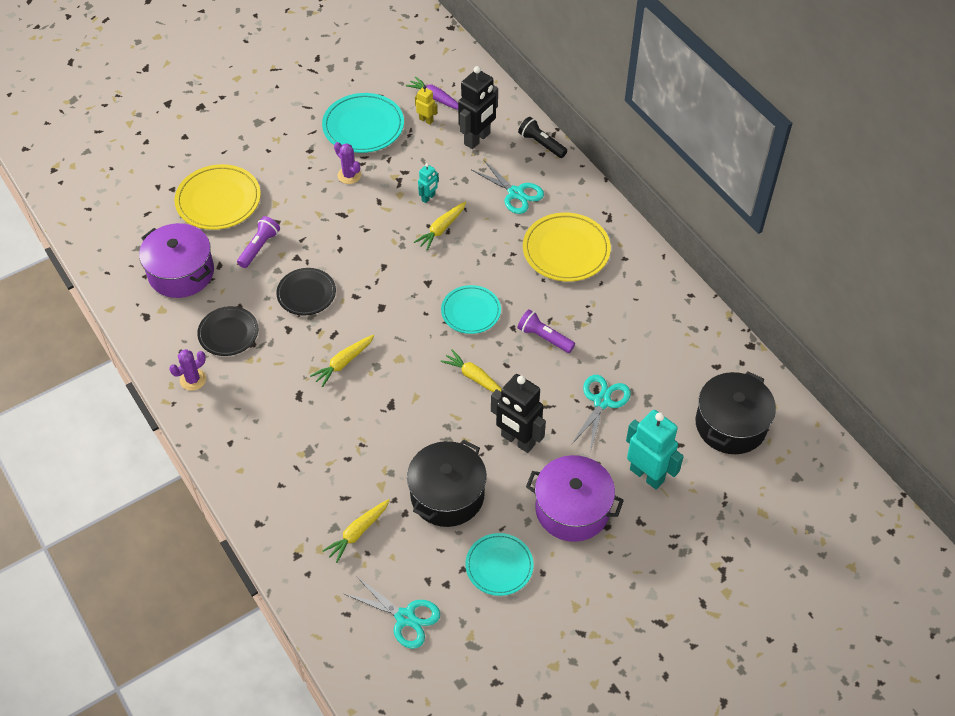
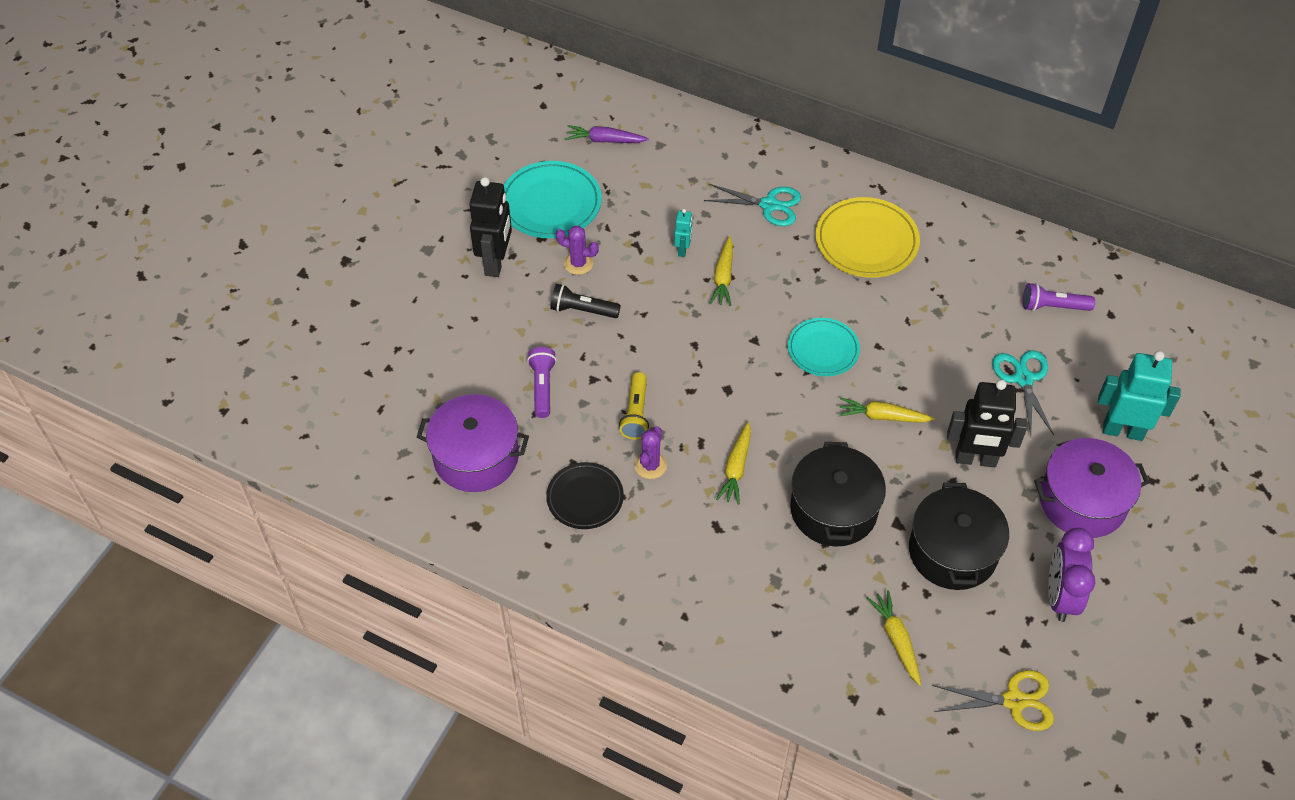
camera: 30 degrees left, 0 degrees up
purple cactus [169,349,206,391] -> purple cactus moved to [635,426,667,479]
yellow plate [174,164,261,230] -> none
black plate [276,268,336,316] -> yellow flashlight [619,372,649,439]
yellow carrot [322,499,390,563] -> yellow carrot turned 150 degrees clockwise [867,590,921,686]
turquoise scissors [344,576,440,649] -> yellow scissors [933,670,1054,731]
yellow robot [415,85,438,125] -> none
black robot [458,66,498,149] -> black robot moved to [469,177,512,277]
turquoise plate [465,533,534,596] -> purple clock [1048,528,1095,622]
black flashlight [518,117,567,158] -> black flashlight moved to [550,284,621,318]
purple flashlight [518,309,575,353] -> purple flashlight moved to [1023,283,1095,311]
black pot [696,371,776,454] -> black pot moved to [790,442,886,547]

